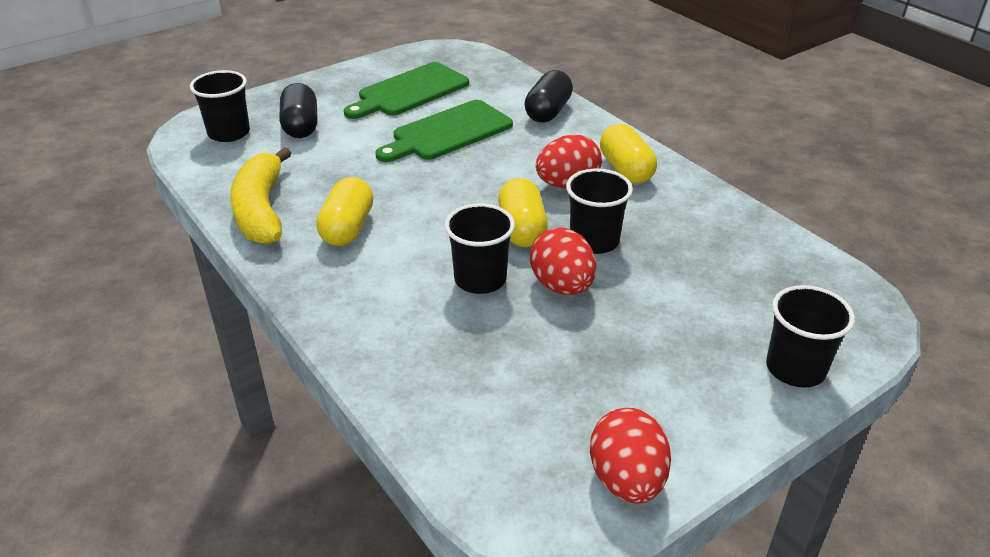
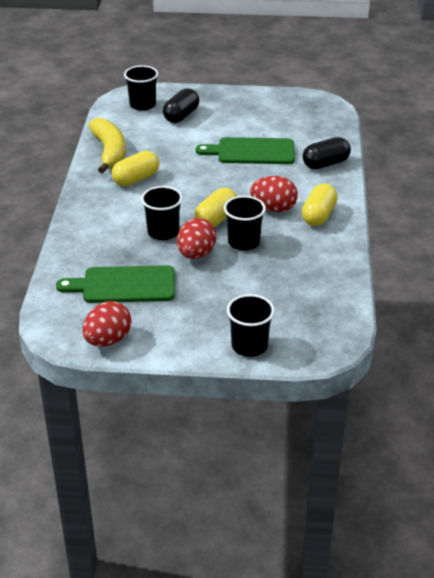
camera: 40 degrees right, 0 degrees up
yellow banana [230,147,292,244] -> yellow banana turned 135 degrees clockwise [88,118,126,174]
green cutting board [344,62,469,119] -> green cutting board moved to [56,265,175,303]

